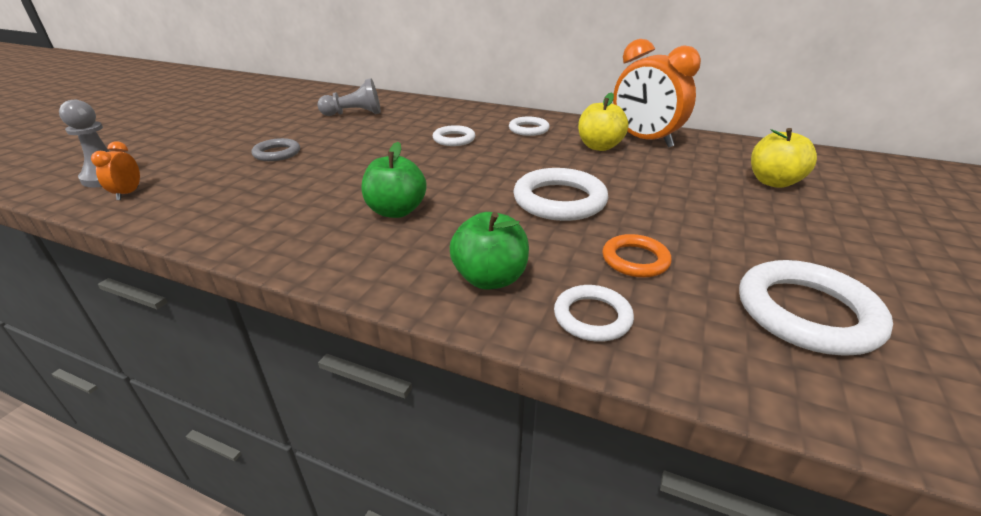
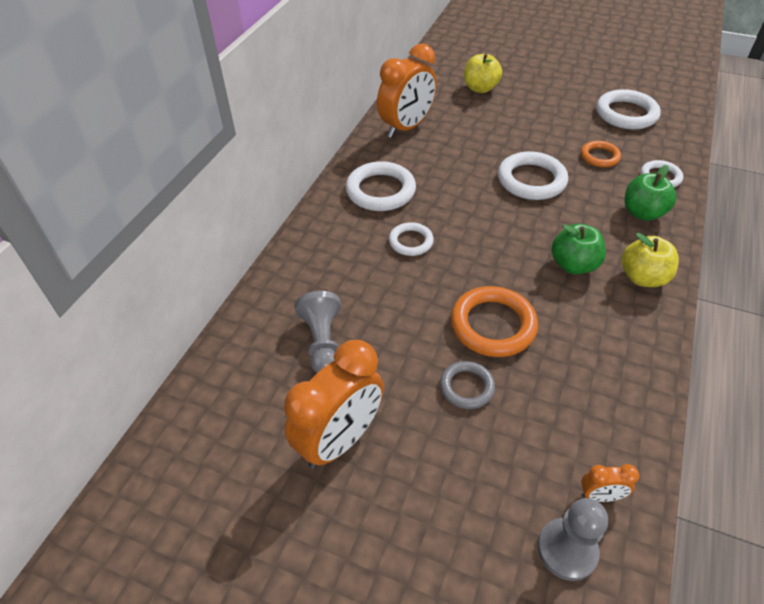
camera: 90 degrees left, 15 degrees up
white ring [509,117,550,136] -> white ring [346,161,416,211], size x1.70
yellow apple [578,92,628,151] -> yellow apple moved to [622,233,679,287]
none -> orange clock [284,340,384,469]
none -> orange ring [451,286,538,357]

